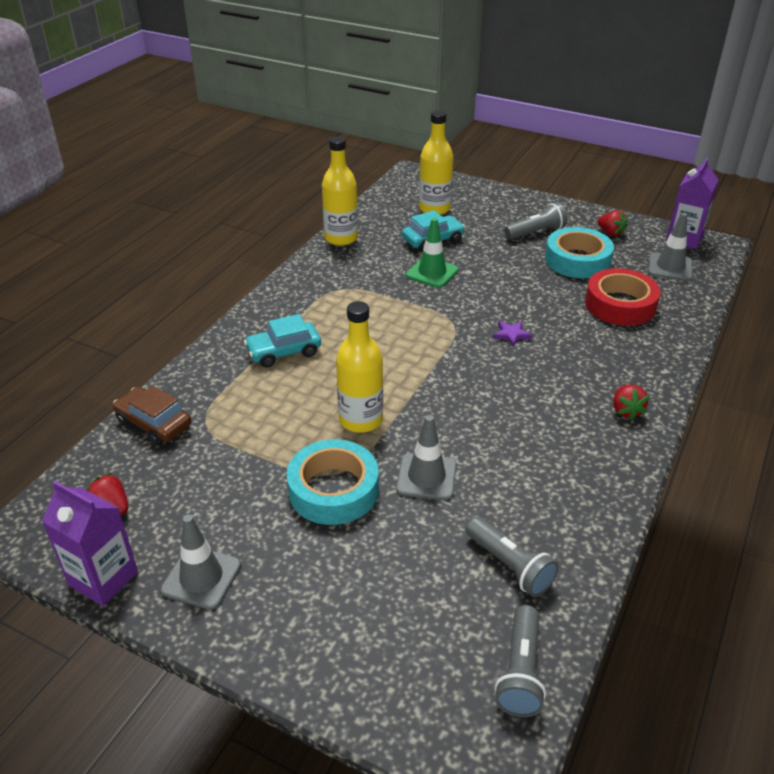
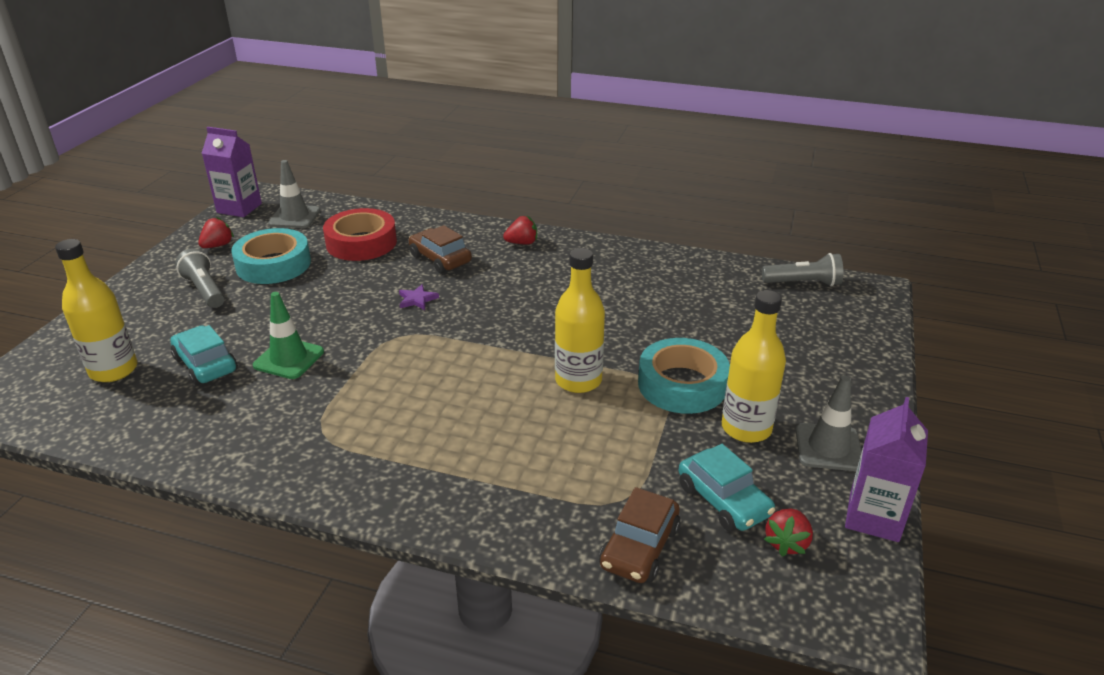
camera: 100 degrees left, 5 degrees down
turquoise car [244,314,321,367] -> turquoise car moved to [679,444,775,532]
yellow bottle [322,136,358,246] -> yellow bottle moved to [722,290,786,443]
grey traffic cone [396,415,457,500] -> none
grey flashlight [466,517,559,597] -> none
none -> brown car [409,225,472,273]

